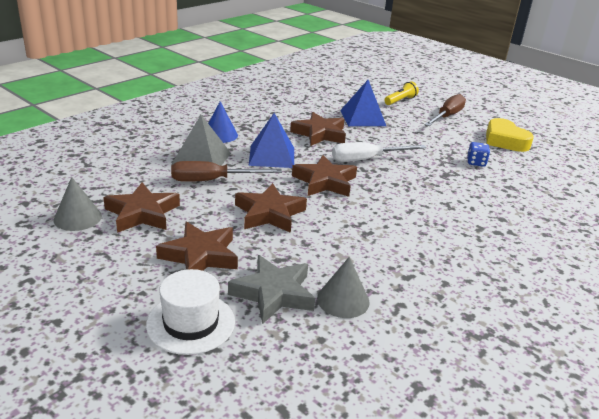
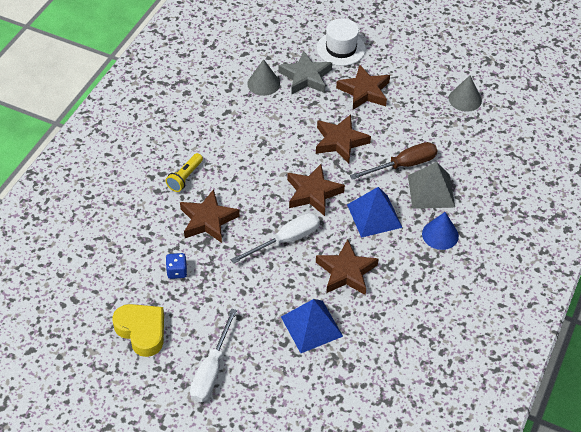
camera: 165 degrees right, 20 degrees up
brown star [103,183,180,233] -> brown star moved to [180,189,240,243]
yellow flashlight [384,81,419,105] -> yellow flashlight moved to [166,153,203,192]
brown screwdriver [425,94,466,126] -> white screwdriver [190,309,237,402]

